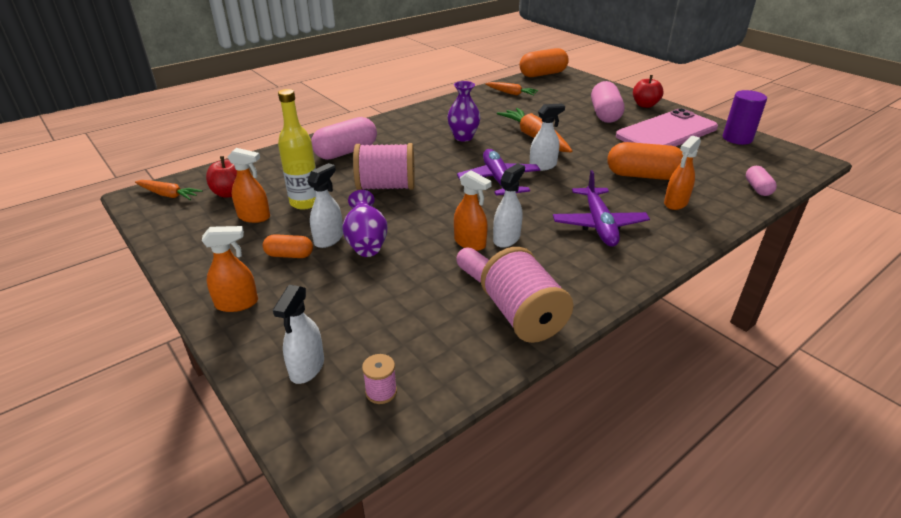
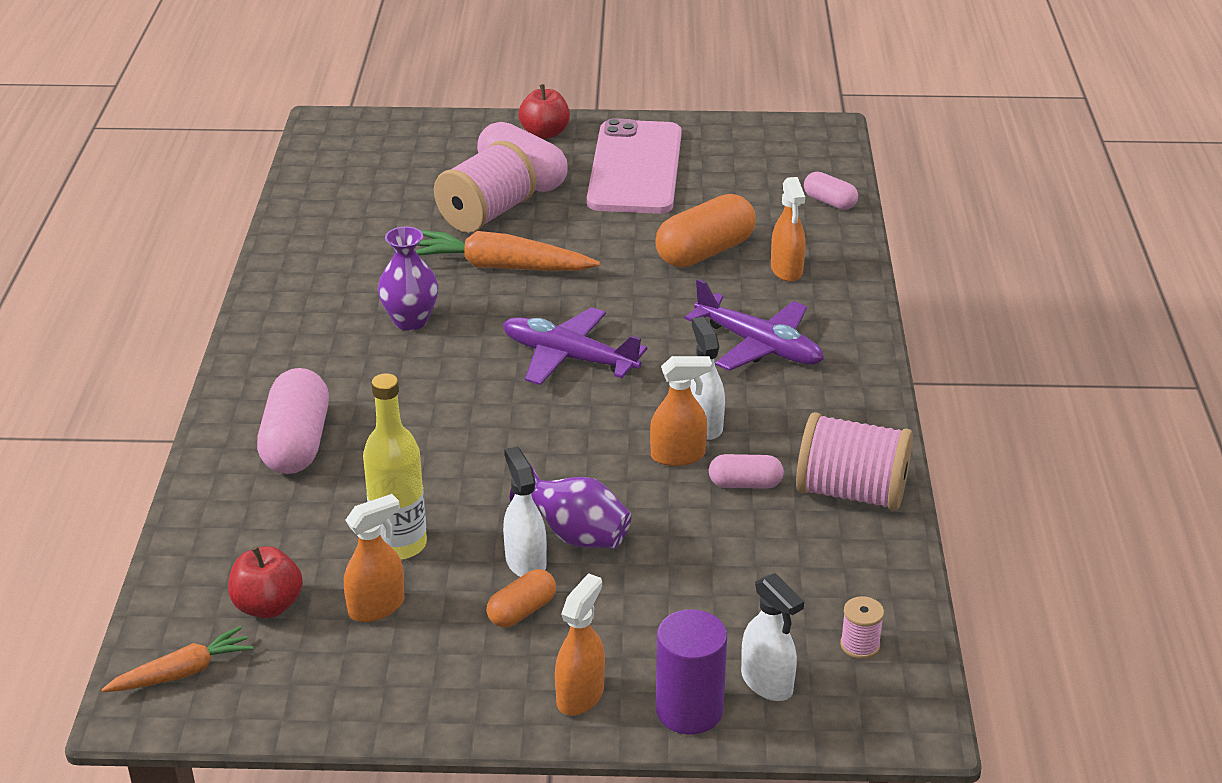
camera: 50 degrees left, 0 degrees up
pink spool [353,143,415,190] -> pink spool moved to [434,141,536,233]
orange carrot [485,82,538,96] -> none
orange capsule [520,48,569,77] -> none
white spray bottle [530,103,565,171] -> none
purple cylinder [723,90,767,145] -> purple cylinder moved to [656,609,727,734]

